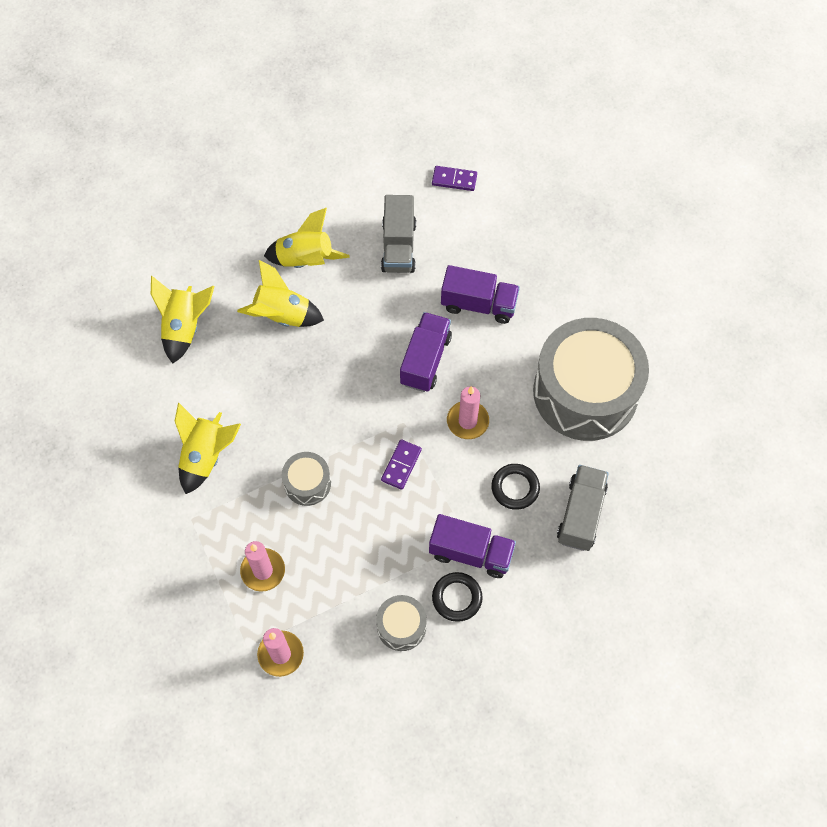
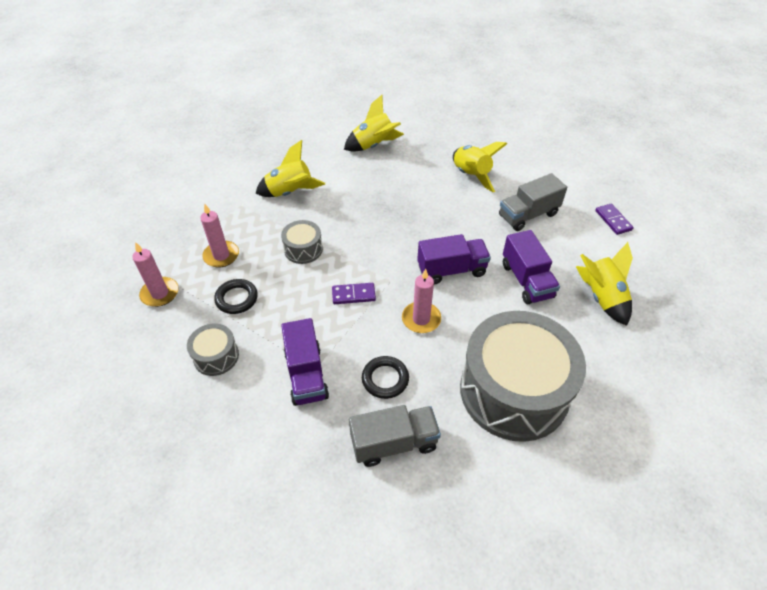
camera: 60 degrees right, 15 degrees down
yellow rocket [237,260,324,327] -> yellow rocket moved to [576,242,633,326]
black ring [432,572,483,622] -> black ring moved to [214,279,258,314]

